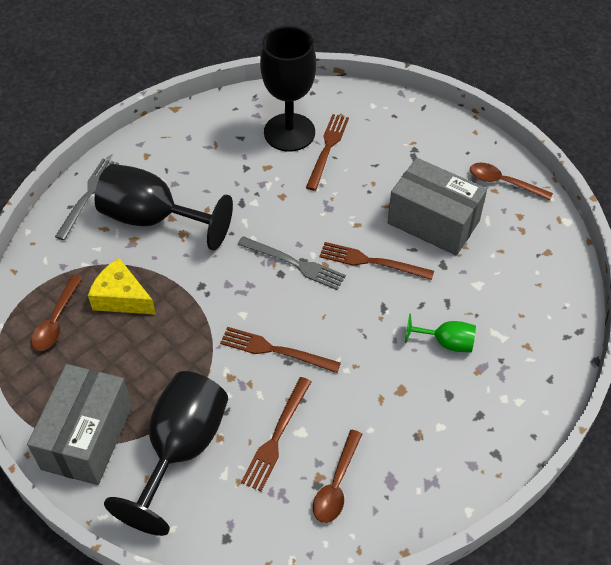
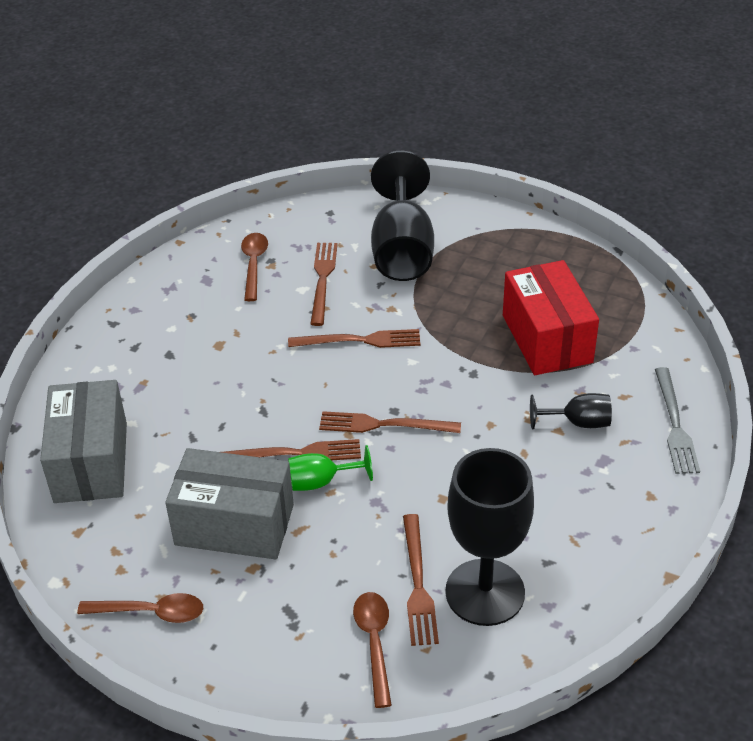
camera: 160 degrees right, 10 degrees down
grey box [27,364,132,485] -> grey box moved to [40,380,127,503]
brown spoon [31,275,82,351] -> brown spoon moved to [353,592,392,708]
yellow cheese [88,258,156,315] -> red box [503,260,599,375]
black goblet [95,164,233,250] -> black goblet [530,393,612,429], size x0.49
grey fork [238,236,346,290] -> brown fork [319,411,461,433]
green goblet [405,313,476,353] -> green goblet moved to [288,445,373,491]

